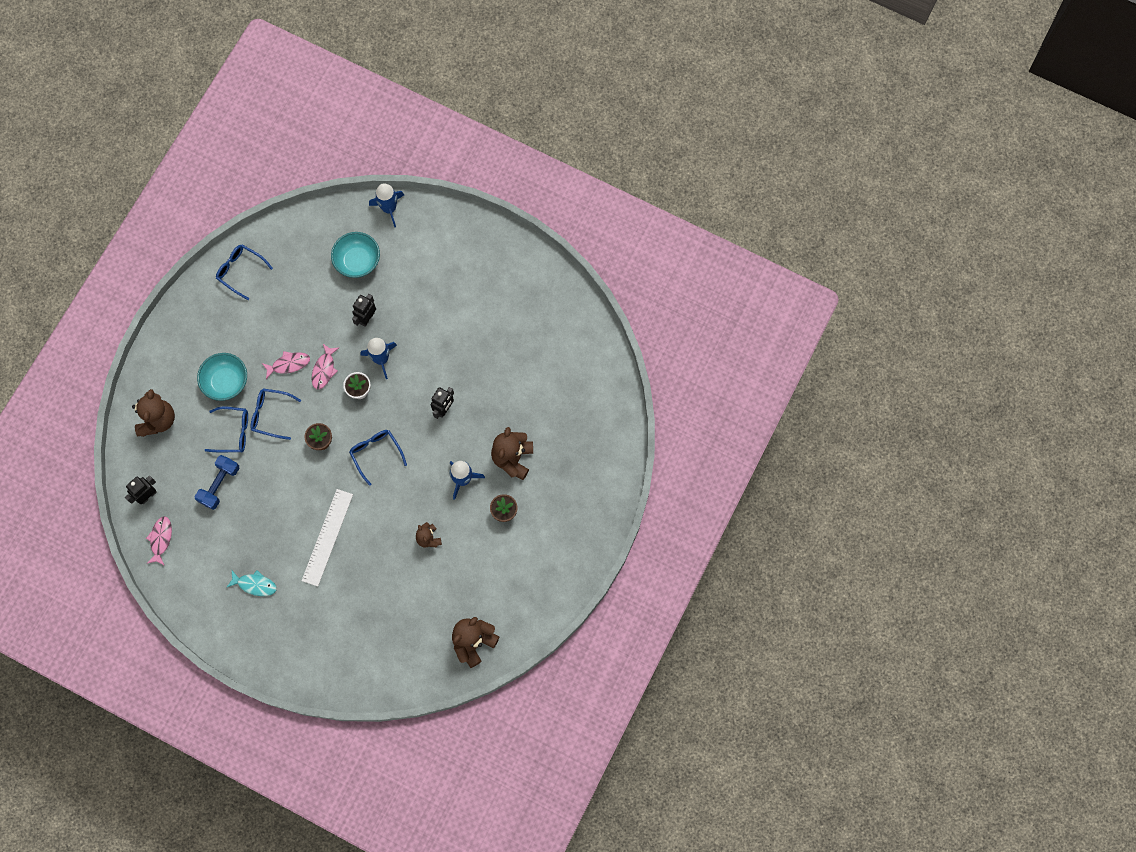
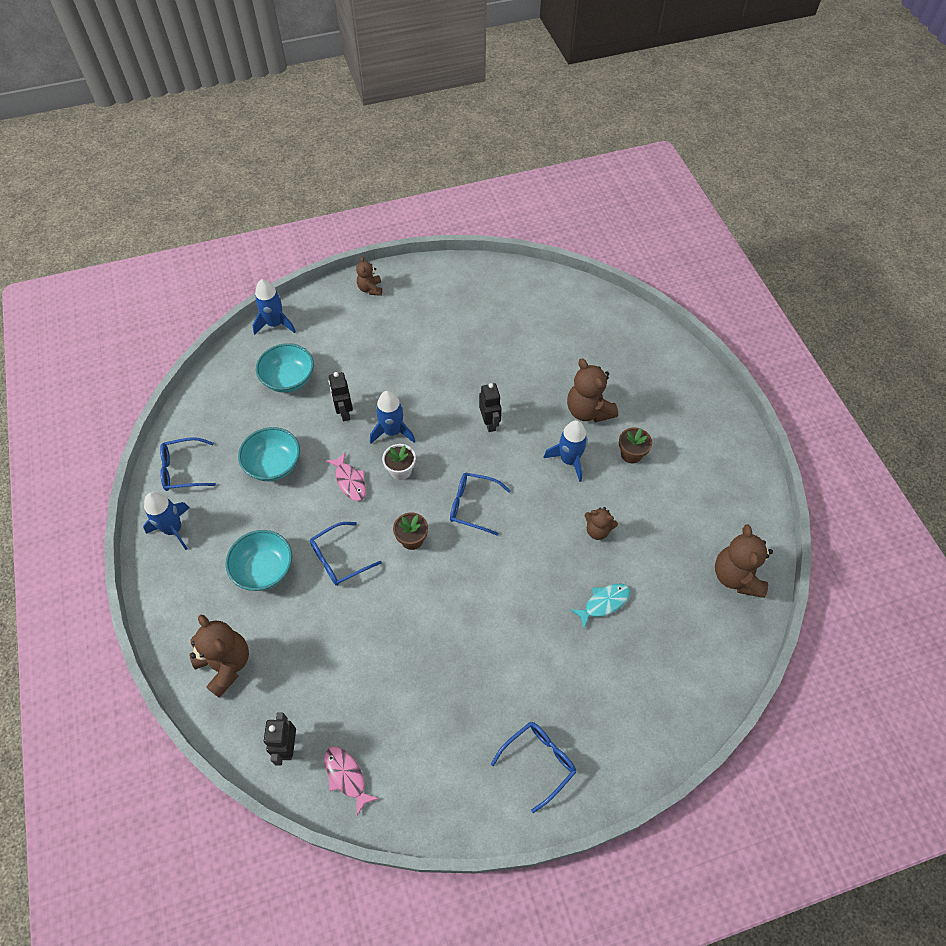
camera: 45 degrees left, 15 degrees down
blue dumbbell [195,455,239,510] -> none
blue glasses [205,407,248,452] -> blue glasses moved to [491,722,576,813]
turquoise fish [226,570,277,596] -> turquoise fish moved to [570,583,631,628]
pink fish [262,351,310,379] -> none
white ruler [301,489,353,587] -> none
none -> blue rocket [143,492,190,550]
none -> turquoise bowl [238,427,300,481]
none -> brown teddy bear [356,256,382,296]

